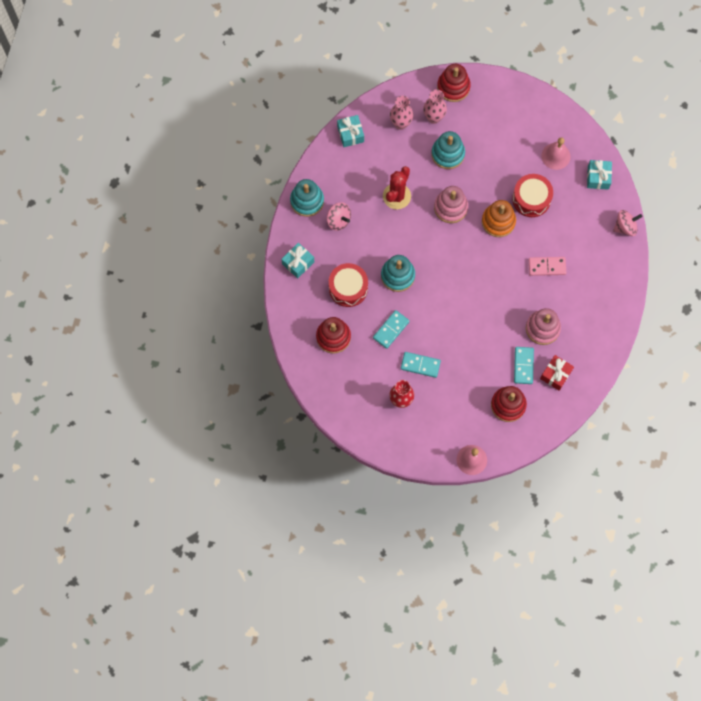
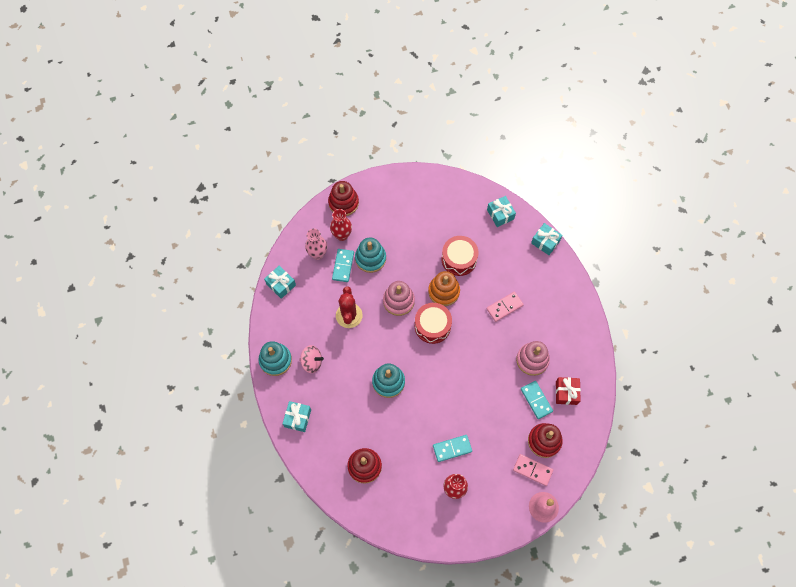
camera: 30 degrees left, 5 degrees down
red drum [329,263,368,307] -> red drum moved to [415,303,452,344]
turquoise domino [373,310,410,349] -> turquoise domino moved to [332,249,354,282]
pink vase [423,89,447,124] -> red vase [330,209,352,241]
pink bell [542,137,571,170] -> none
pink spinning top [613,210,642,236] -> turquoise gift [531,223,563,255]
none -> pink domino [513,454,553,486]

